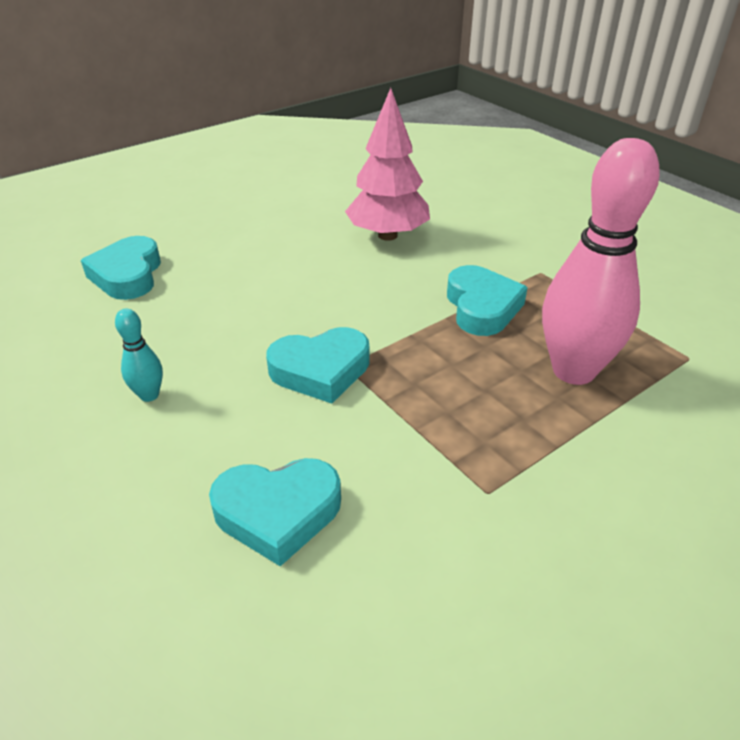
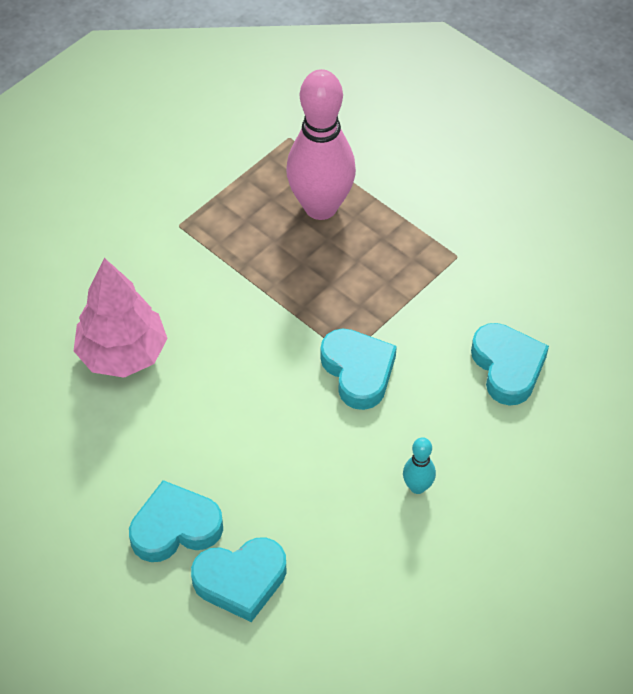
camera: 100 degrees left, 15 degrees up
turquoise heart [447,265,528,336] -> turquoise heart moved to [129,480,223,562]

